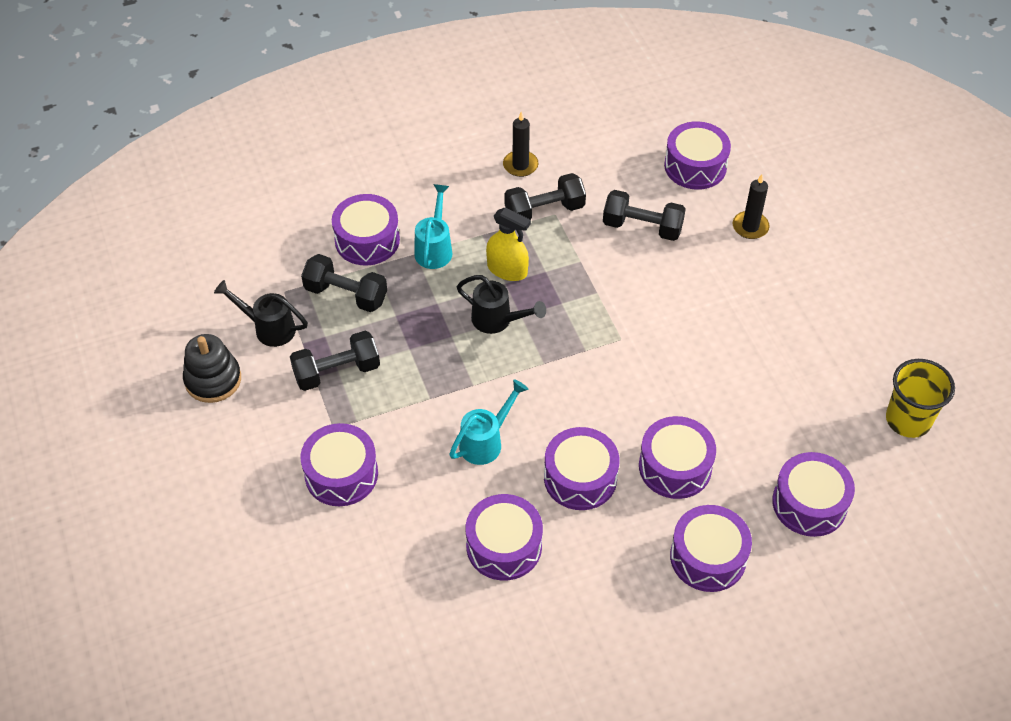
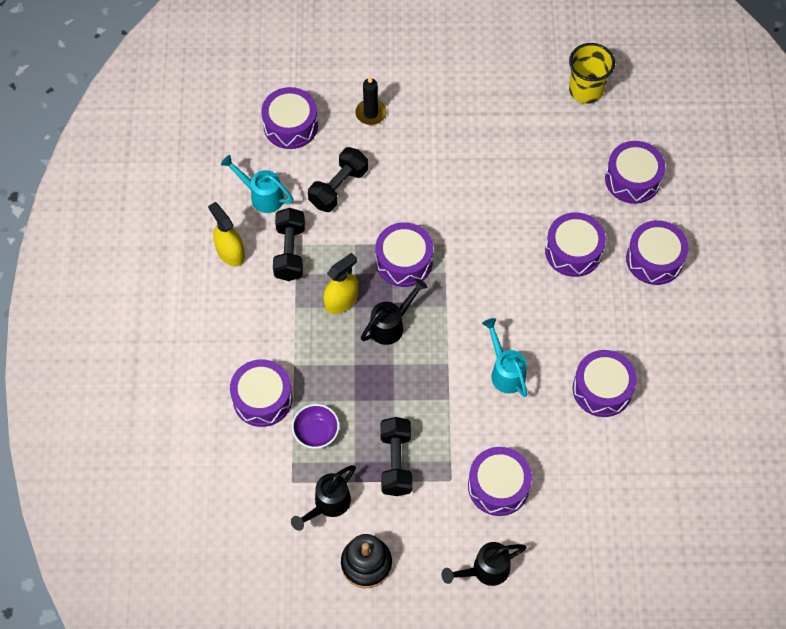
camera: 70 degrees left, 10 degrees up
black dumbbell [301,254,387,312] -> purple bowl [292,404,339,449]
turquoise watering can [414,184,452,269] -> turquoise watering can moved to [221,155,294,213]
black candle [503,111,538,177] -> yellow spray bottle [208,202,245,267]
purple drum [544,427,619,510] -> purple drum moved to [375,222,433,287]
none -> black watering can [441,542,526,586]

